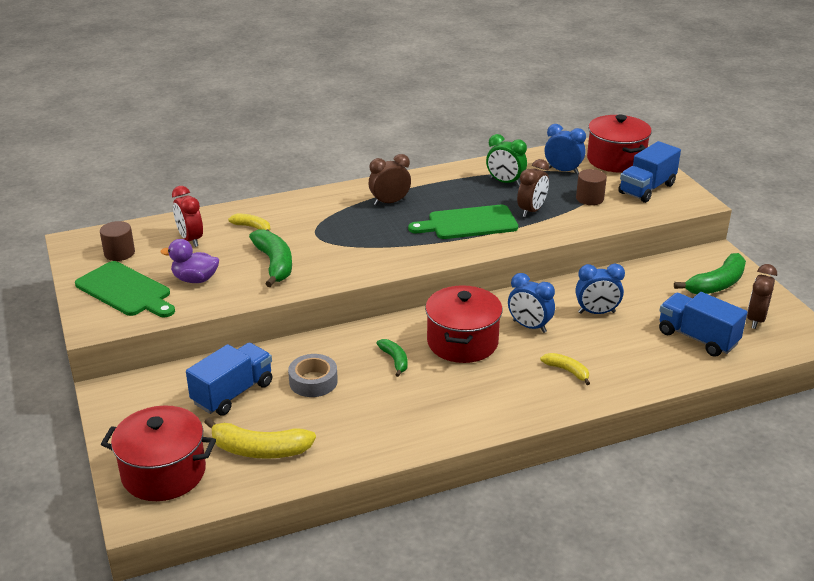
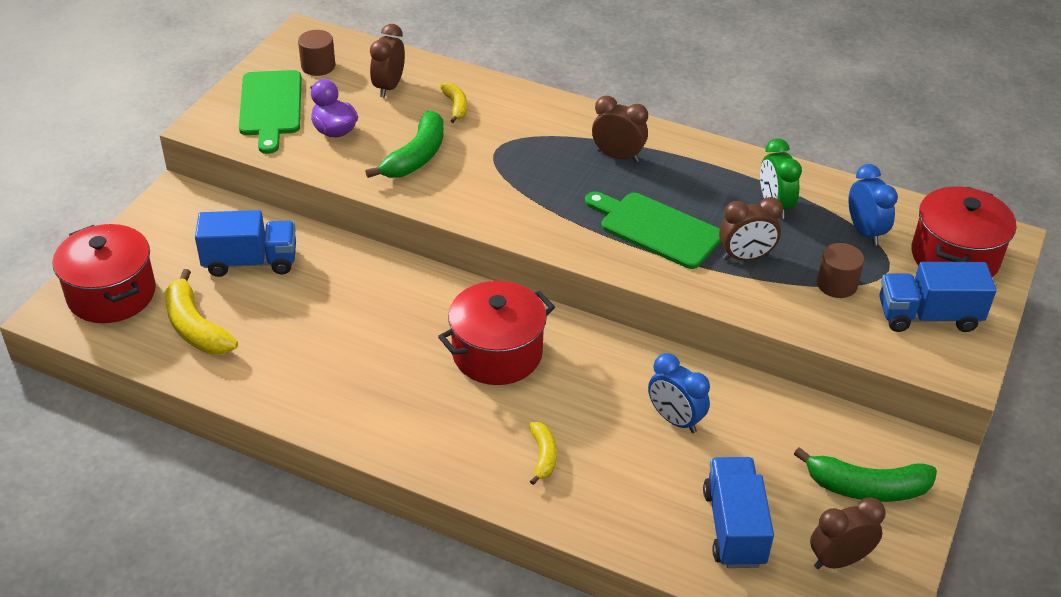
camera: 45 degrees right, 10 degrees up
red clock [172,186,203,247] -> brown clock [370,24,405,98]
grey tape [288,354,338,397] -> none
green banana [376,339,408,377] -> none
blue clock [508,273,555,333] -> none

